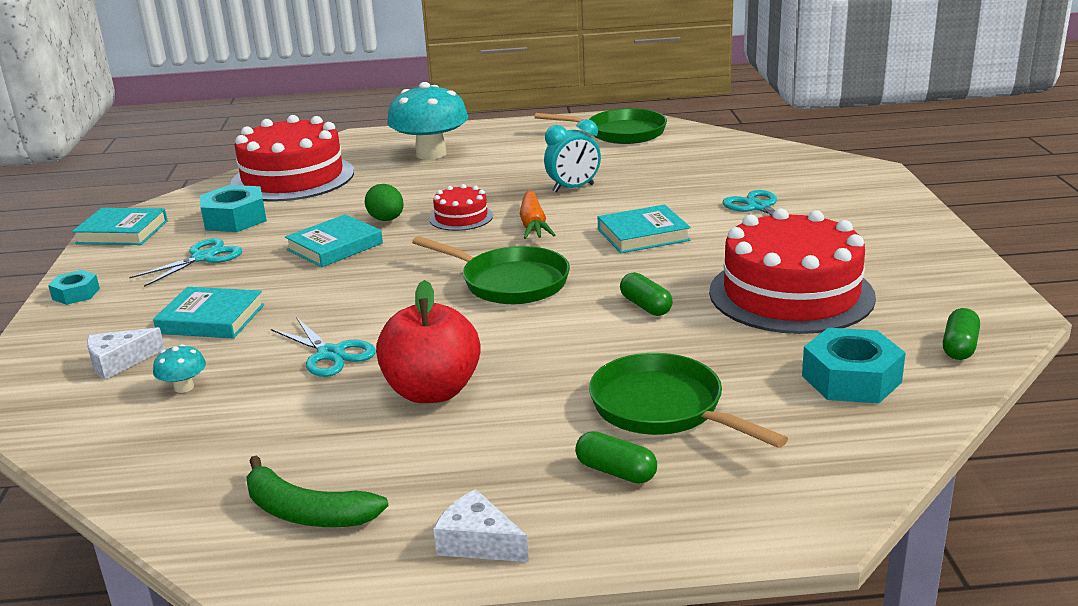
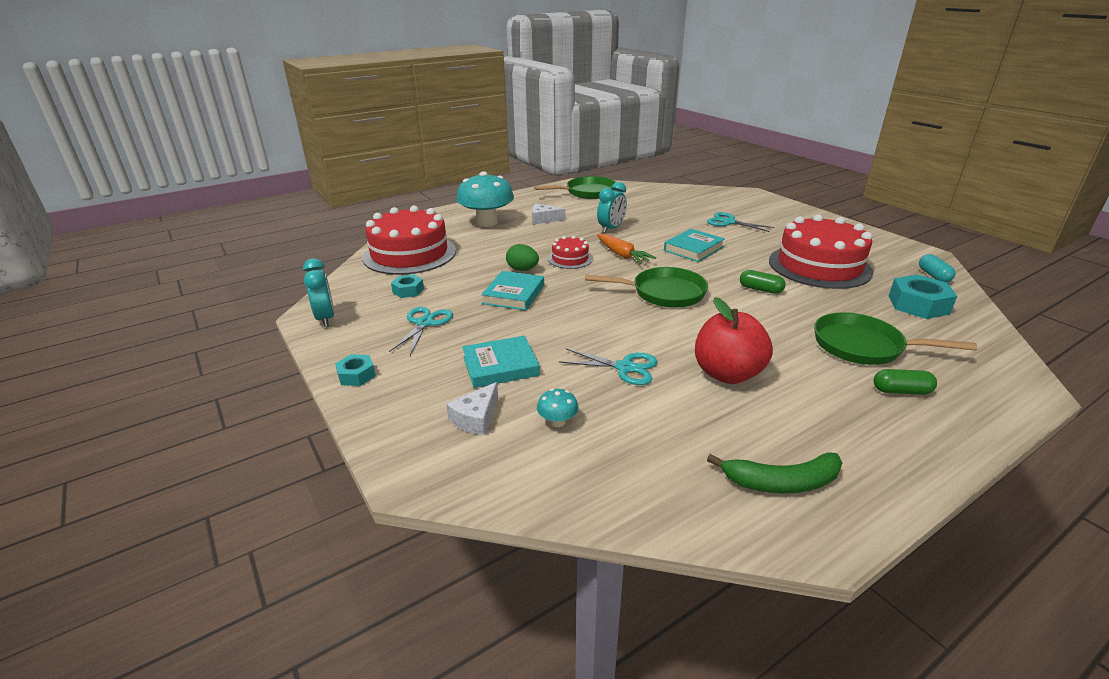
camera: 30 degrees left, 5 degrees up
turquoise book [72,208,168,245] -> turquoise clock [303,258,334,327]
turquoise nut [200,185,267,232] -> turquoise nut [391,274,424,298], size x0.58
white cheese [433,489,529,562] -> white cheese moved to [532,204,566,224]
green capsule [943,308,980,360] -> turquoise capsule [919,254,956,282]

